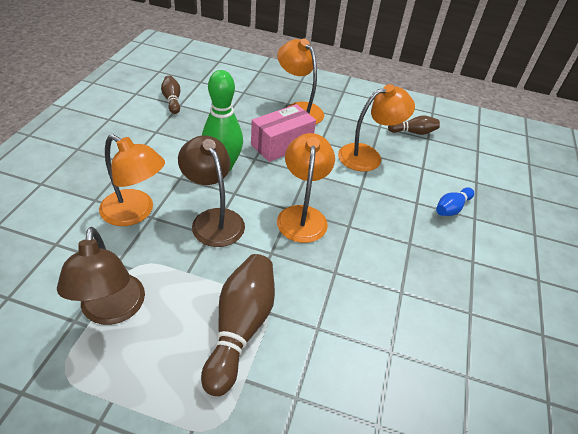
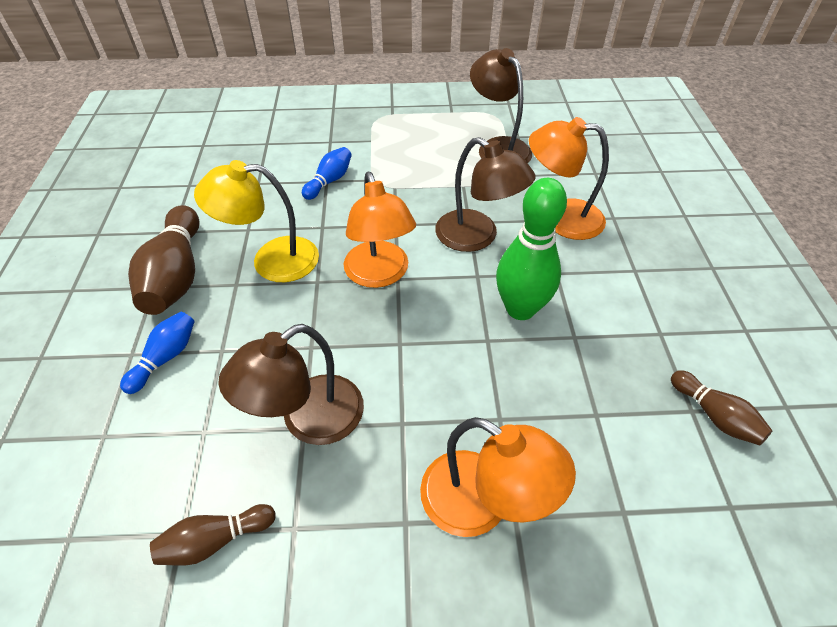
camera: 165 degrees right, 5 degrees up
brown bowling pin [201,254,275,396] -> brown bowling pin moved to [128,205,199,315]
pink box [251,104,316,162] -> none
orange lamp [338,84,415,172] -> brown lamp [218,324,364,445]
none -> yellow lamp [194,160,319,282]
none -> blue bowling pin [302,147,352,200]

